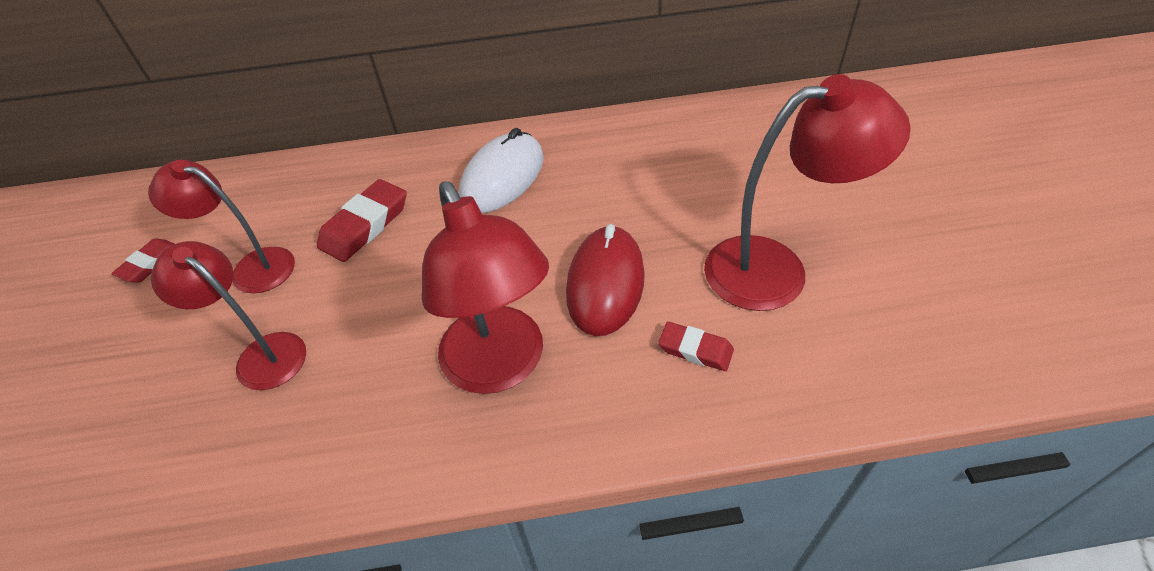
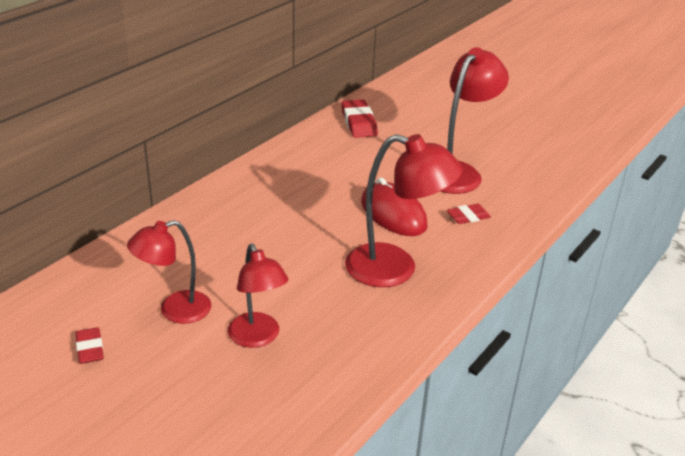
camera: 50 degrees left, 15 degrees down
red lamp [151,241,306,390] -> red lamp turned 105 degrees counterclockwise [228,244,288,348]
red eraser [317,179,407,262] -> red eraser moved to [342,100,378,138]
white mouse [459,128,544,213] -> none

